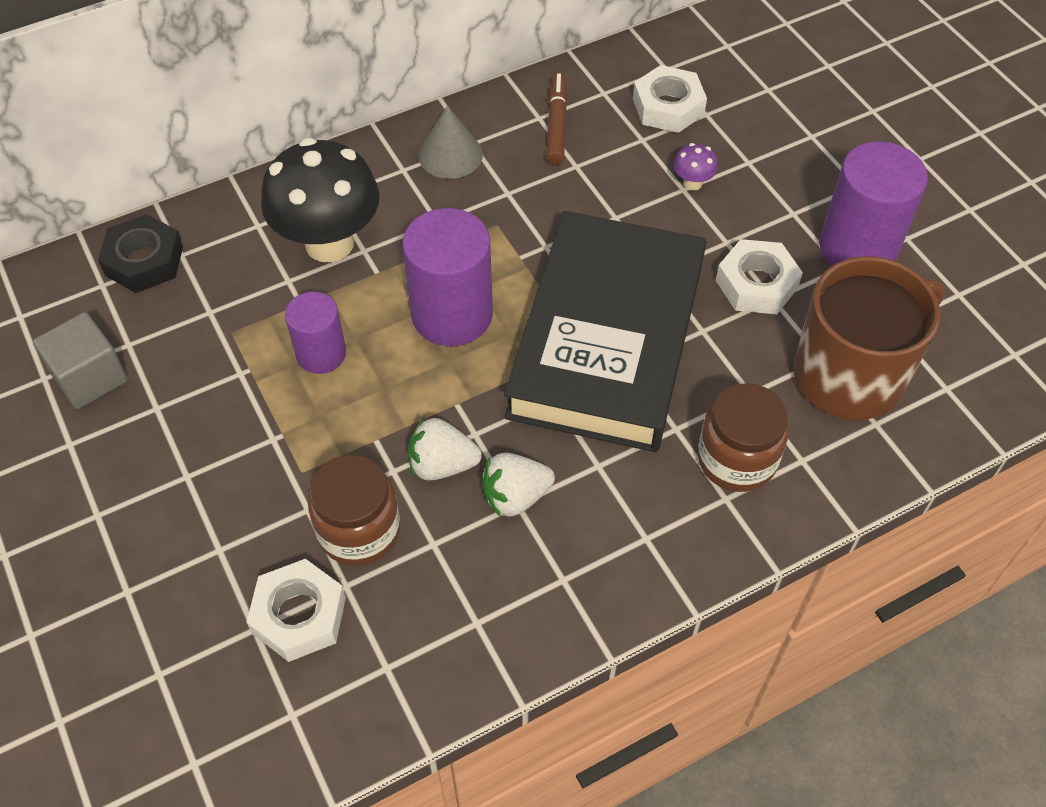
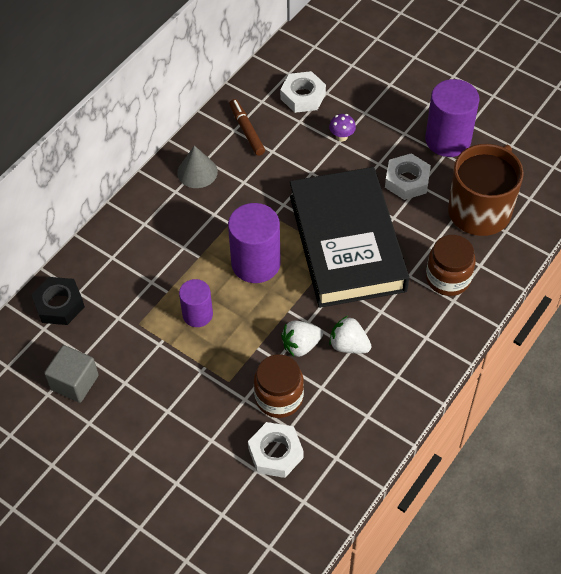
camera: 25 degrees left, 0 degrees up
black mushroom [261,138,380,262] -> none
white strawberry [481,453,555,517] -> white strawberry turned 75 degrees clockwise [329,316,372,353]

